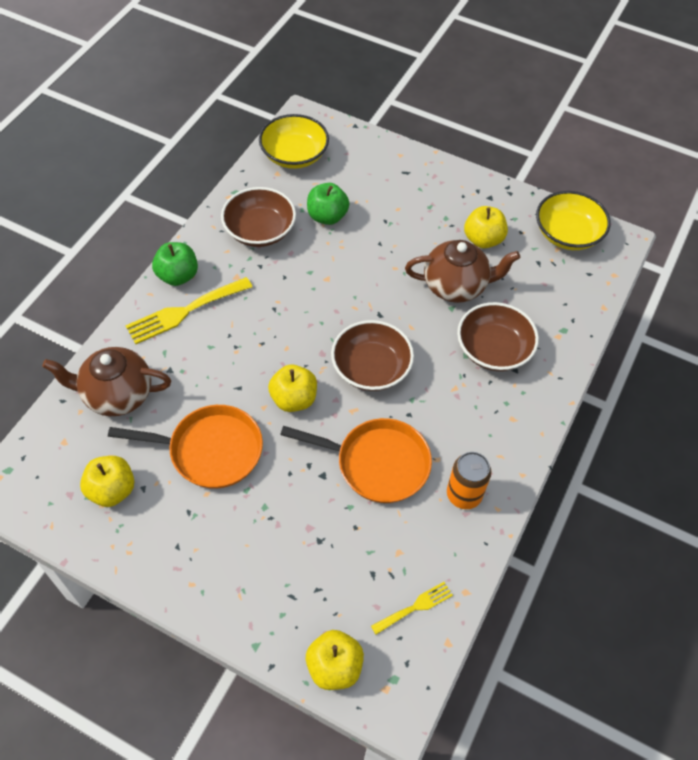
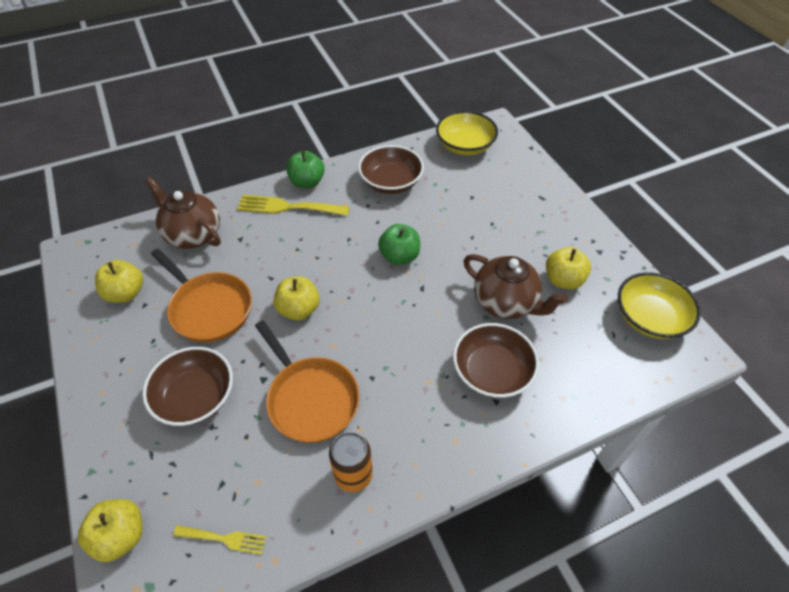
camera: 40 degrees right, 5 degrees down
green apple [307,183,349,225] -> green apple moved to [378,224,420,265]
brown bowl [331,320,414,391] -> brown bowl moved to [142,347,233,426]

